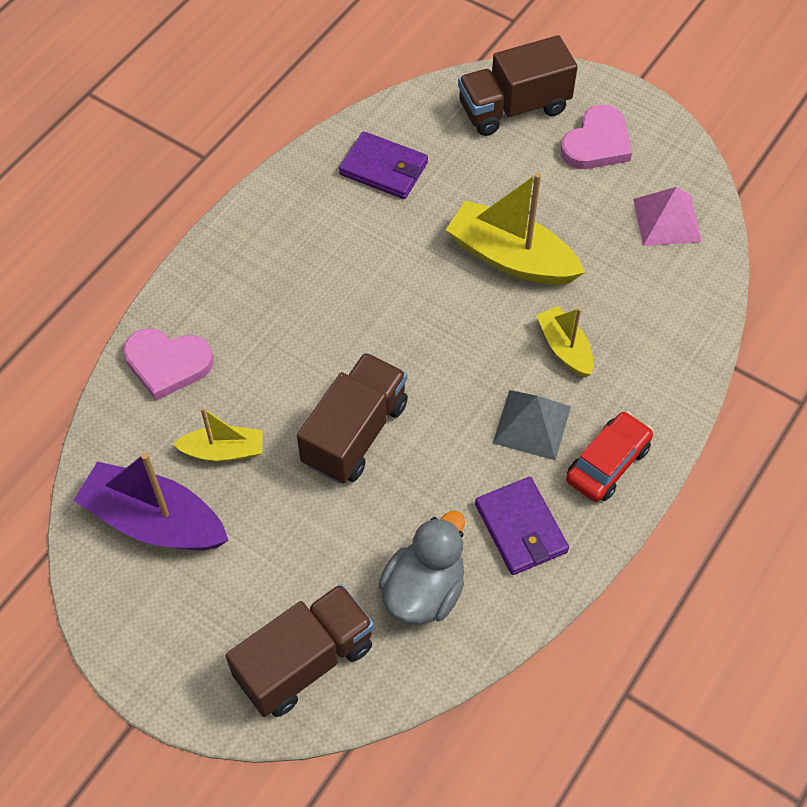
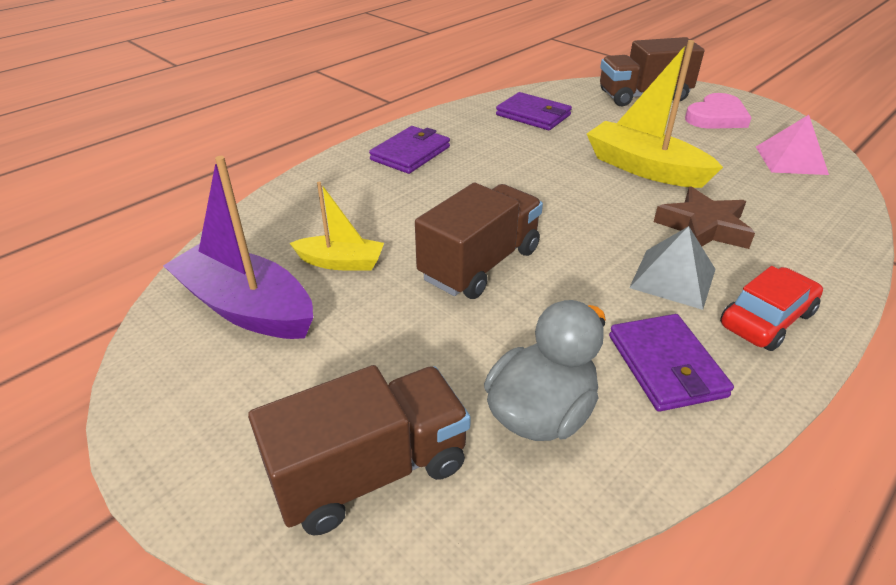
camera: 10 degrees right, 20 degrees down
pink heart [123,328,214,400] -> none
yellow boat [536,306,594,377] -> brown star [654,186,755,249]
none -> purple wallet [369,126,450,174]

